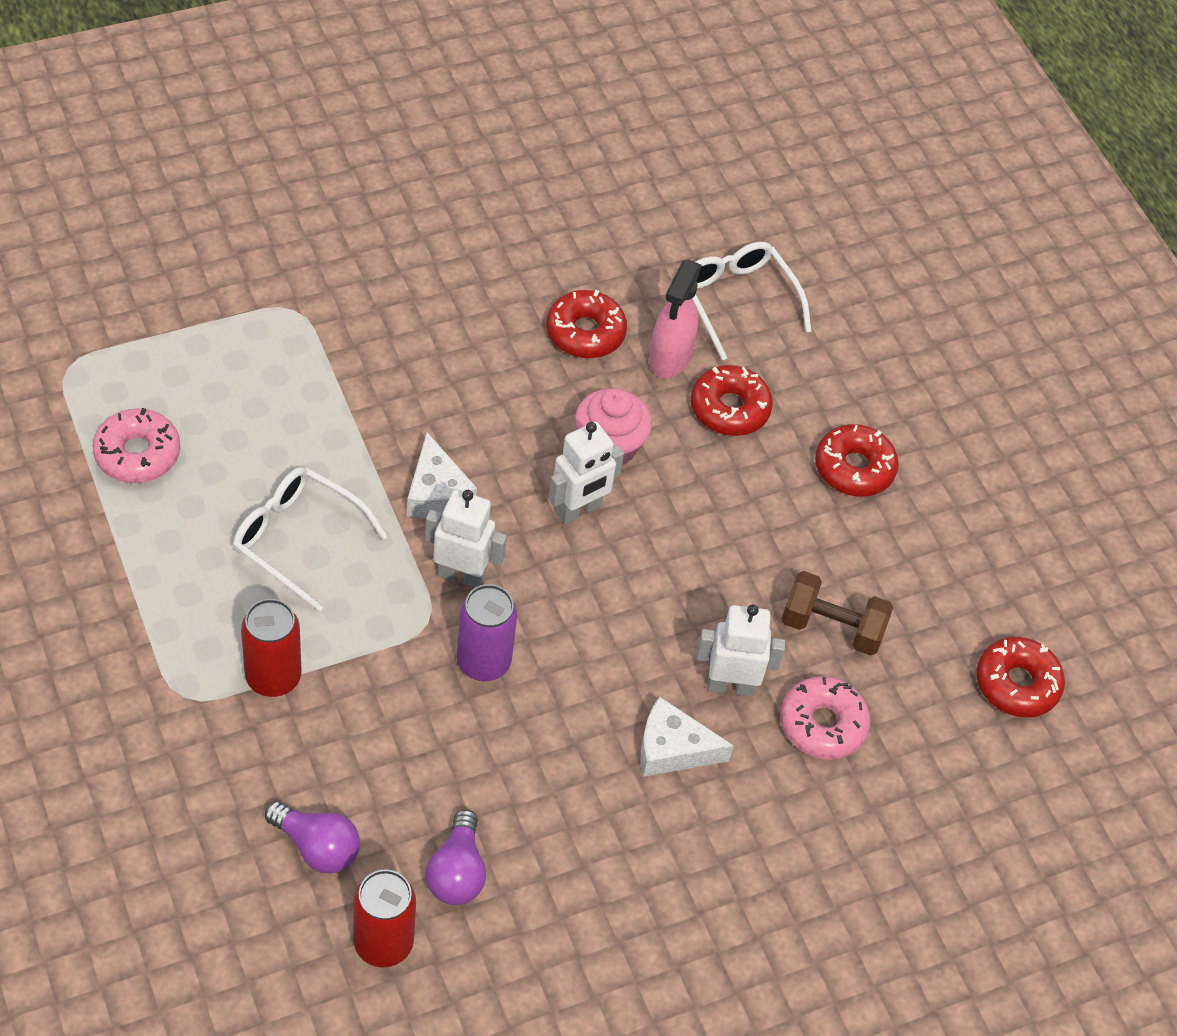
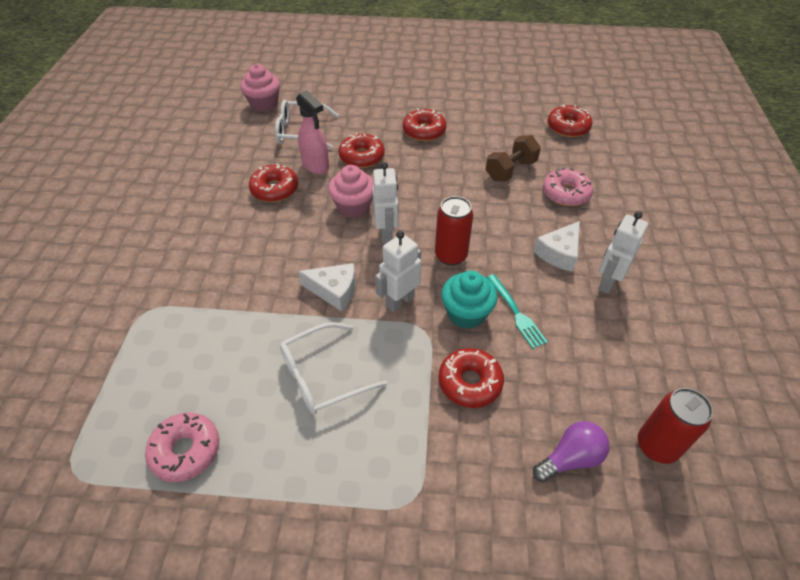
camera: 55 degrees left, 5 degrees down
red can [241,599,301,697] -> red can moved to [435,196,473,266]
purple light bulb [426,809,486,905] -> none
purple can [457,584,517,681] -> turquoise cupcake [441,271,498,329]
white robot [696,605,785,696] -> white robot moved to [598,211,648,294]
none -> pink cupcake [241,64,280,112]
none -> red donut [439,348,504,408]
none -> turquoise fork [487,274,548,349]

